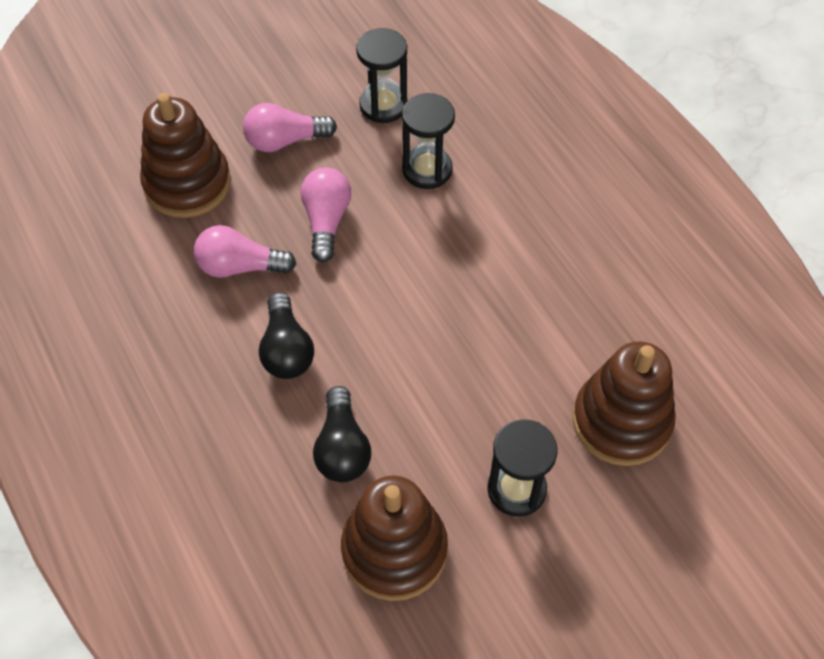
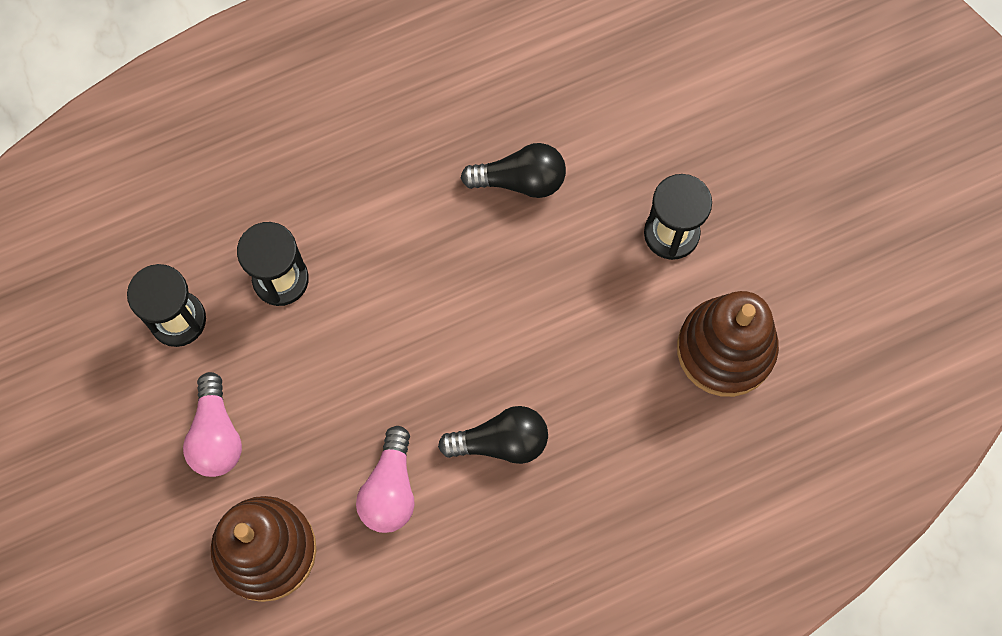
camera: 85 degrees left, 15 degrees up
pink light bulb [301,168,351,262] -> none
black light bulb [313,386,371,482] -> black light bulb moved to [461,143,566,198]
brown stacking toy [573,341,675,466] -> none

